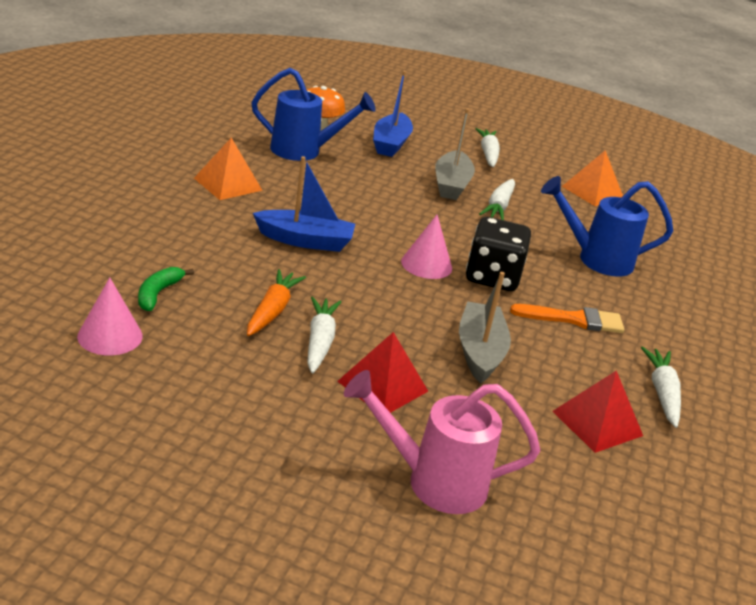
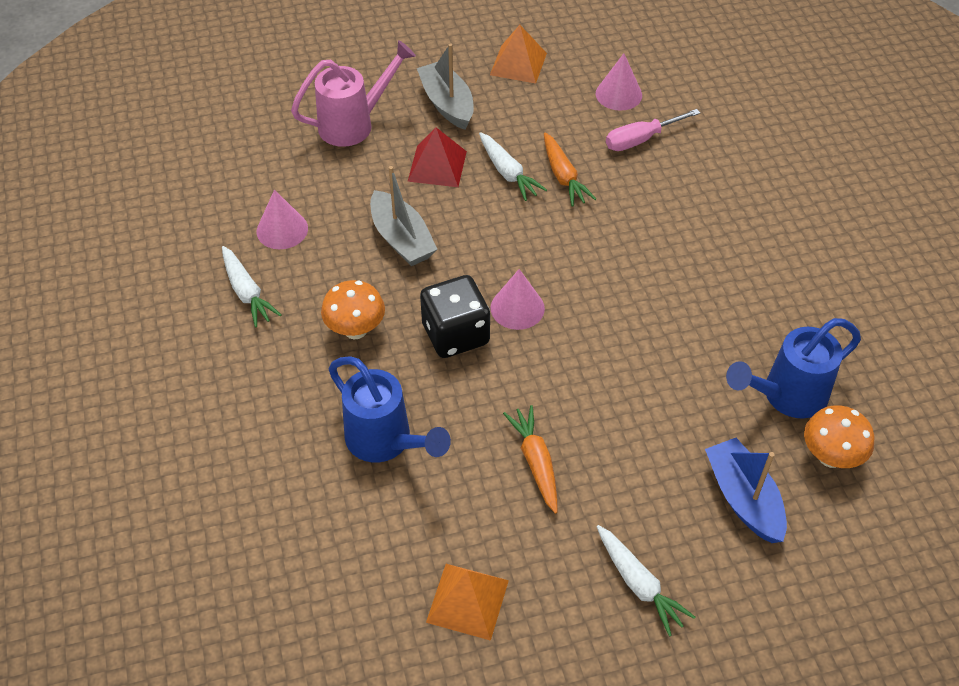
camera: 150 degrees right, 20 degrees up
green banana [138,267,194,311] -> pink screwdriver [606,109,700,151]
orange pyramid [194,138,263,200] -> orange pyramid moved to [490,25,547,84]
blue boat [253,156,355,252] -> none
grey boat [435,108,475,200] -> grey boat moved to [417,43,474,130]
white carrot [479,179,515,220] -> orange carrot [503,405,558,514]
orange brush [510,304,624,333] -> orange mushroom [321,280,385,339]
blue watering can [541,176,673,276] -> blue watering can turned 75 degrees clockwise [329,356,451,463]
red pyramid [552,371,643,453] -> pink cone [257,190,308,249]

